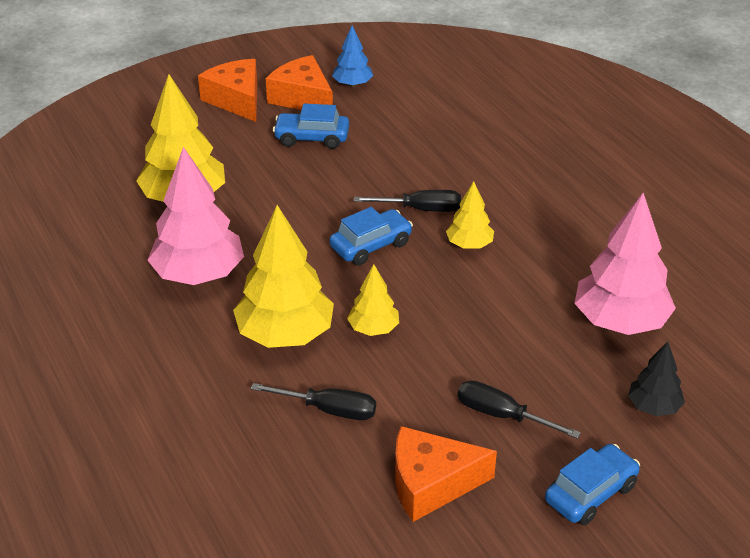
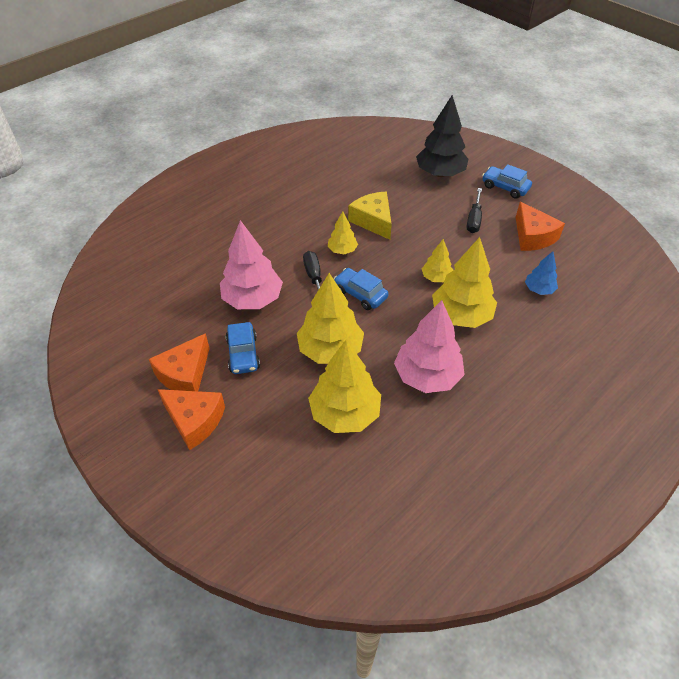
camera: 105 degrees left, 10 degrees up
orange cheese [198,59,257,122] -> orange cheese turned 105 degrees counterclockwise [157,389,225,450]
black screwdriver [251,383,376,420] -> none
blue tree [332,25,373,87] -> blue tree moved to [525,251,558,295]
pink tree [574,193,676,335] -> pink tree moved to [220,220,283,309]
black tree [628,341,685,416] -> black tree [416,95,468,177], size x1.90
none -> yellow tree [297,273,364,364]
none -> yellow cheese [348,192,392,240]

